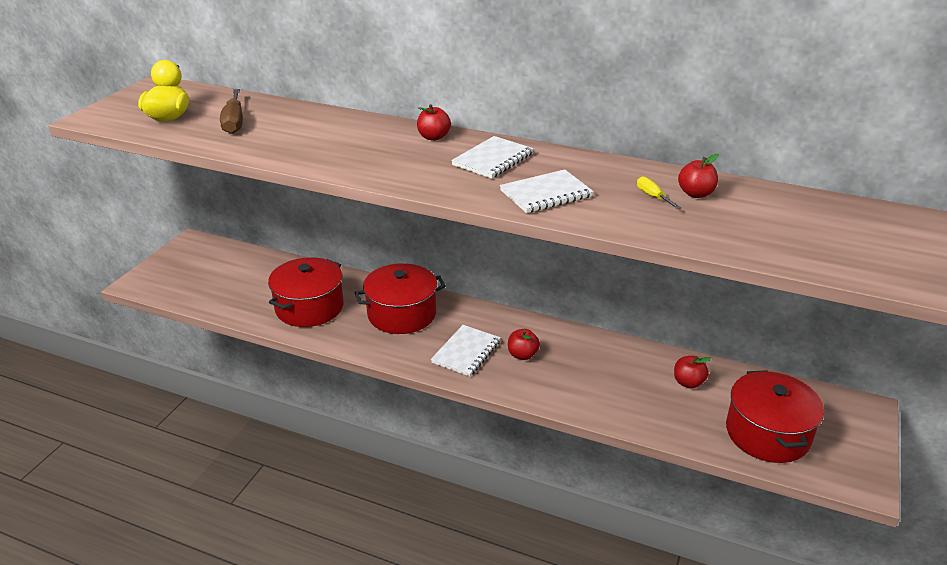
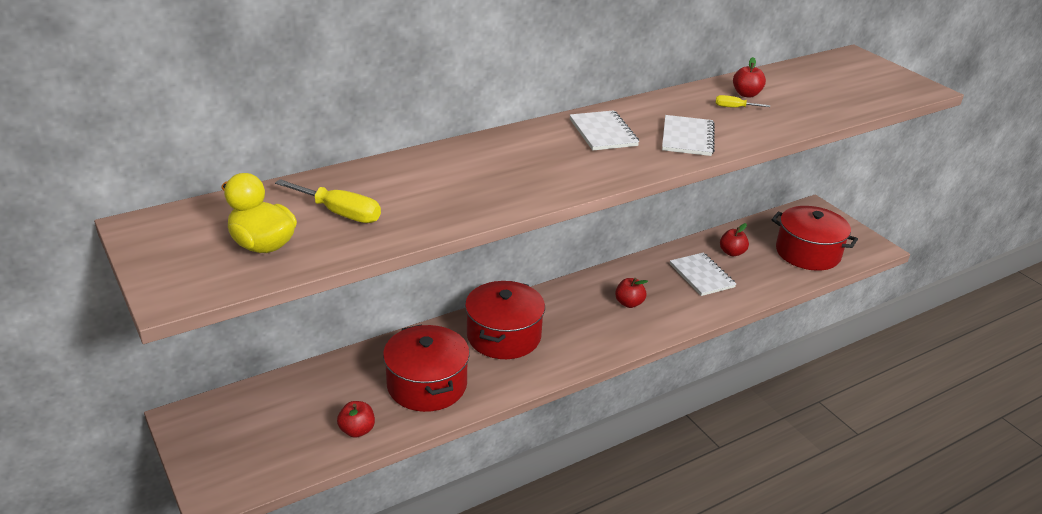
camera: 55 degrees left, 0 degrees up
brown screwdriver [220,89,243,134] -> yellow screwdriver [275,179,381,223]
red apple [417,104,451,141] -> red apple moved to [337,401,375,438]
white notebook [431,325,501,377] -> white notebook moved to [670,253,736,296]

